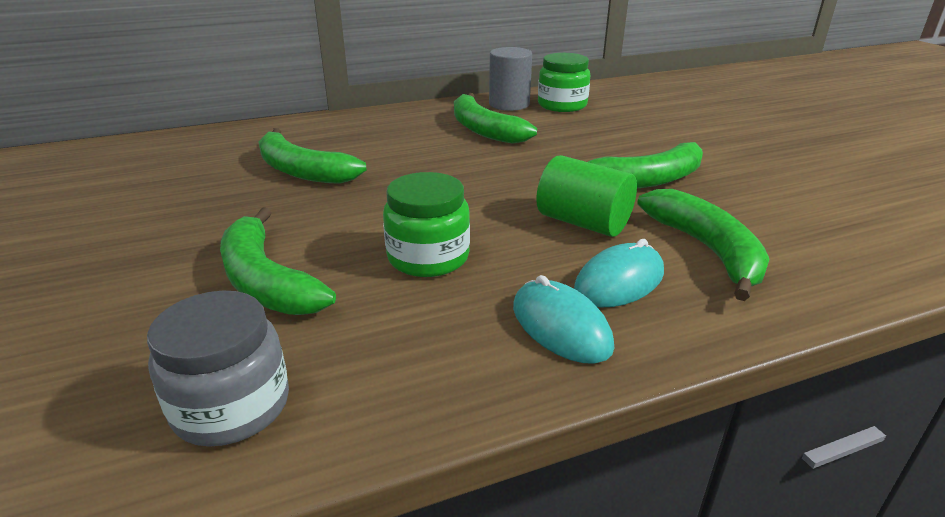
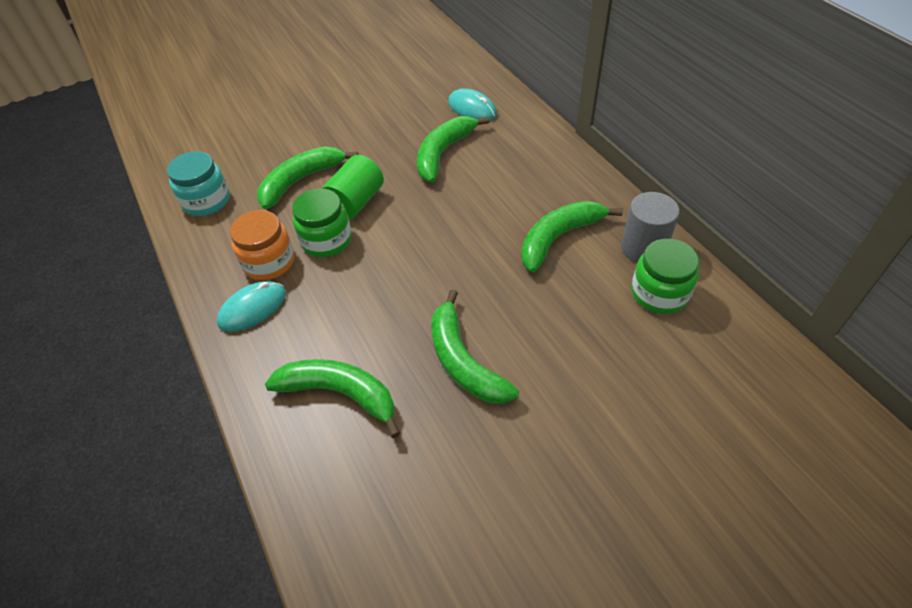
camera: 85 degrees right, 20 degrees up
grey jar [147,291,289,446] -> turquoise jar [167,151,230,216]
green cylinder [536,155,637,237] -> green cylinder moved to [321,155,384,220]
turquoise mouse [574,239,664,307] -> turquoise mouse moved to [448,88,497,120]
green banana [637,189,769,301] -> green banana turned 135 degrees counterclockwise [265,359,400,438]
none -> orange jar [230,210,294,280]

